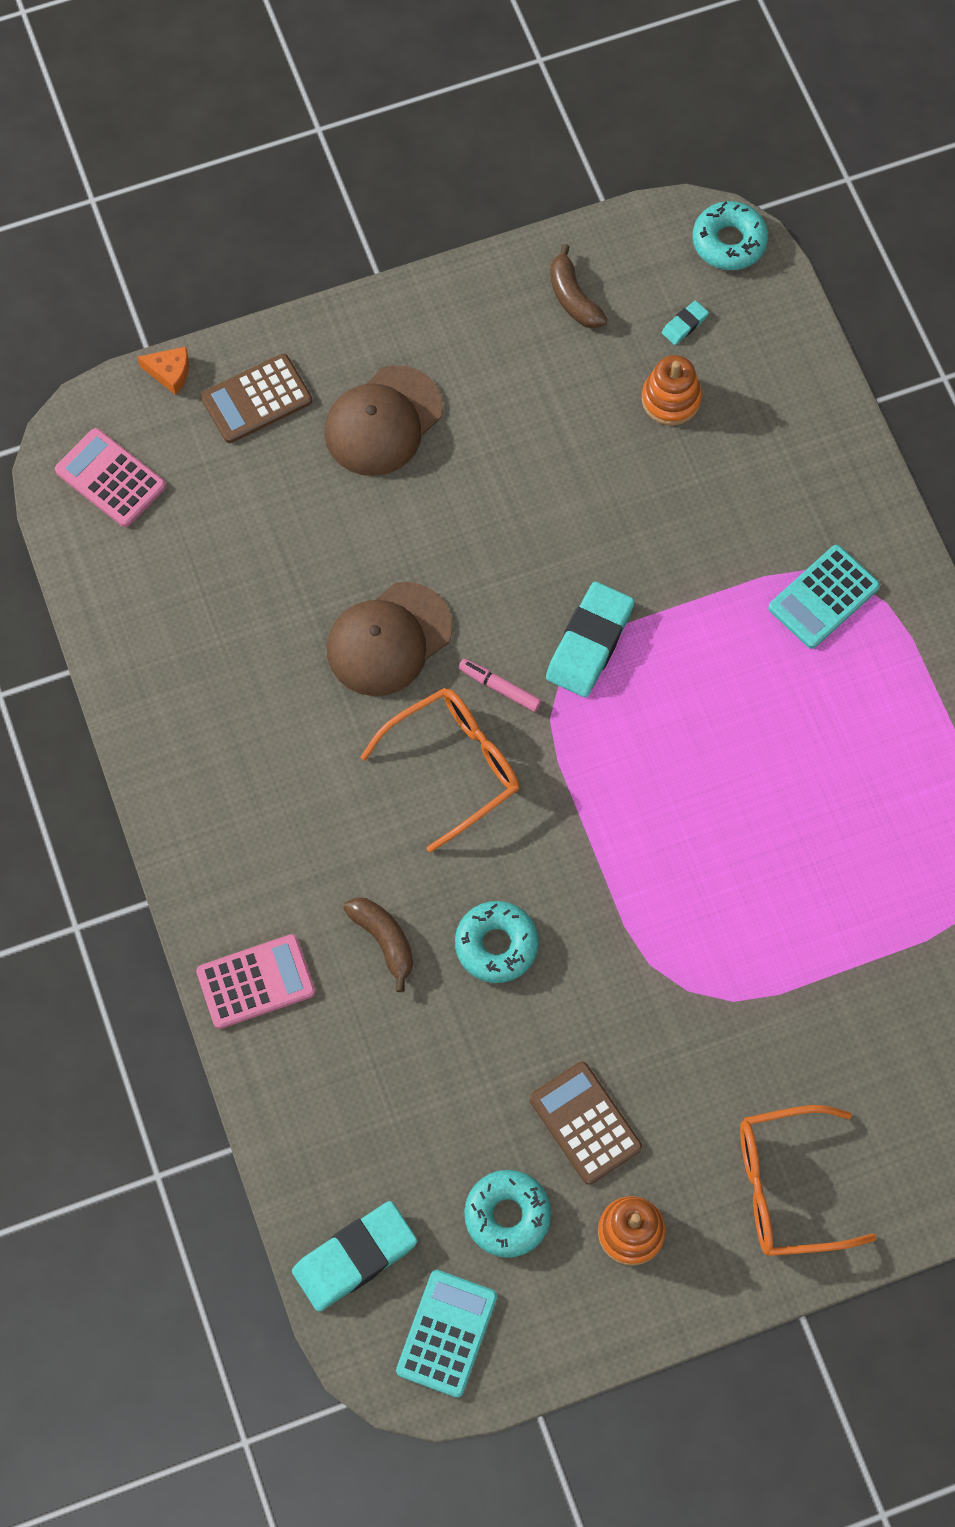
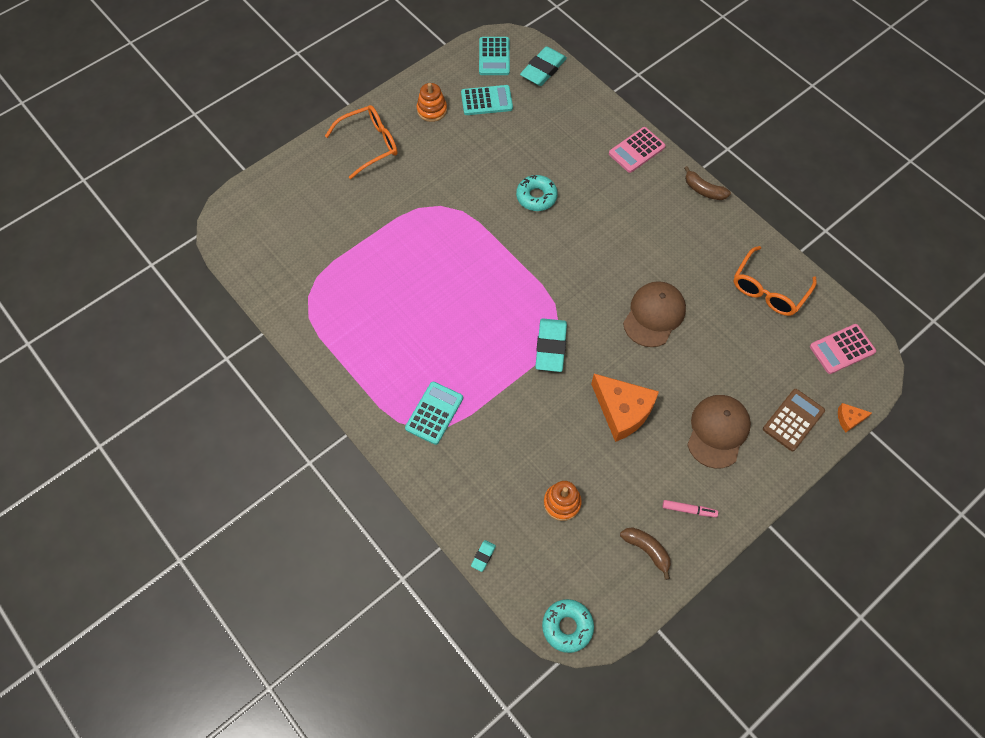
camera: 160 degrees right, 5 degrees down
pink calculator [55,428,166,527] -> pink calculator turned 135 degrees clockwise [810,324,876,374]
brown banana [344,898,413,992] -> brown banana moved to [684,166,731,200]
orange glasses [360,688,519,853] -> orange glasses moved to [733,246,817,316]
pink marker [459,659,541,712] -> pink marker moved to [663,500,718,517]
turquoise donut [464,1170,551,1258] -> turquoise calculator [461,85,513,115]
brown calculator [529,1061,642,1185] -> none
turquoise eraser [662,300,709,345] -> turquoise eraser moved to [471,540,496,572]
none -> orange cheese [591,374,659,442]

